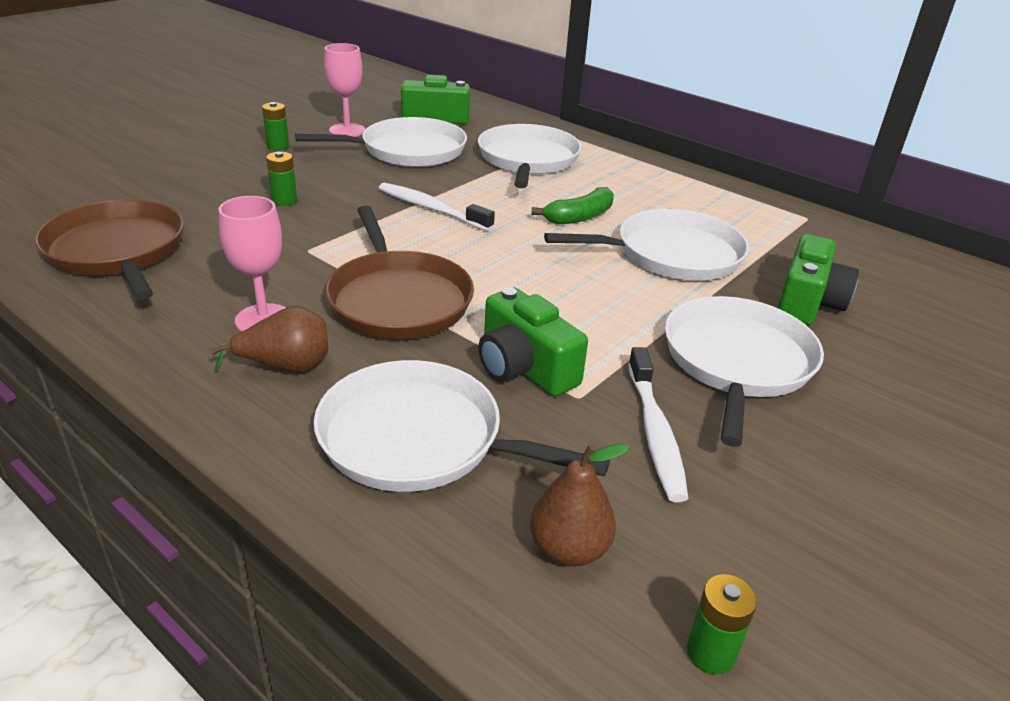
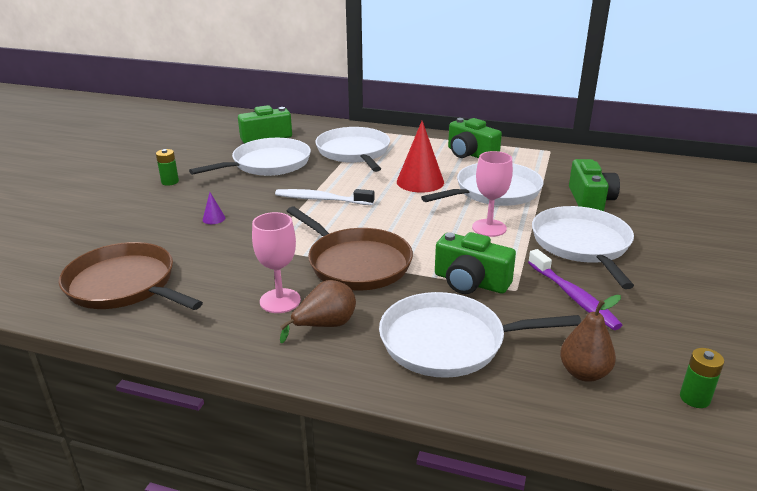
camera: 20 degrees left, 5 degrees down
green battery [266,152,297,206] -> purple cone [203,192,225,224]
pink goblet [324,43,365,137] -> pink goblet moved to [472,151,513,237]
green banana [531,187,614,224] -> red cone [397,121,444,193]
white toothbrush [628,347,688,502] -> purple toothbrush [528,249,622,330]
none -> green camera [448,118,502,158]

